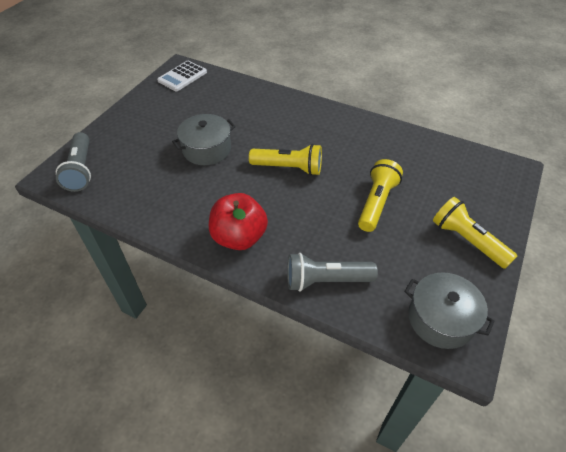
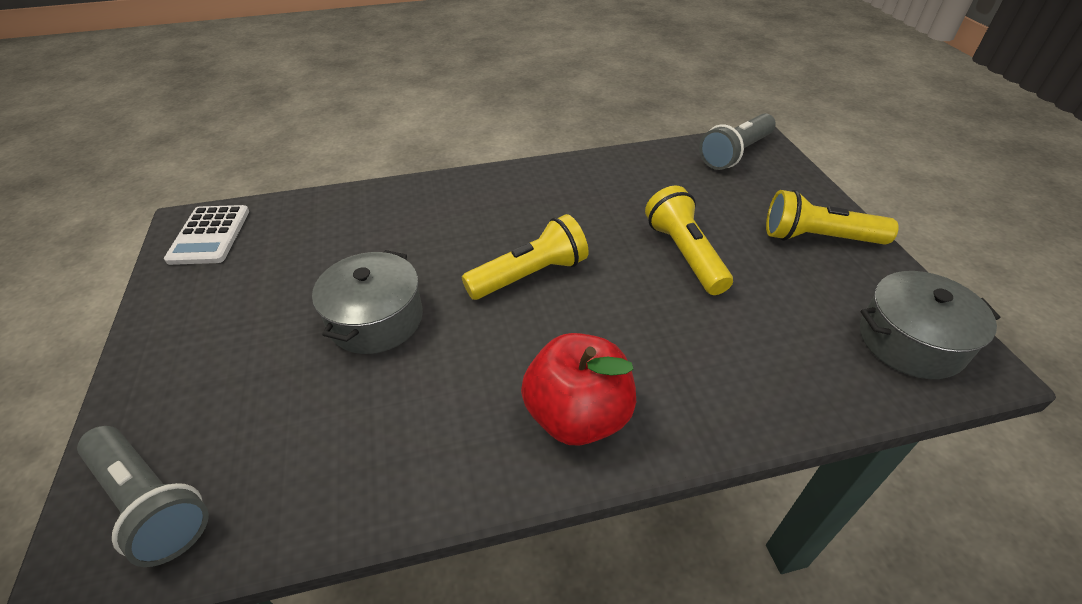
camera: 40 degrees left, 5 degrees down
grey flashlight [287,253,378,291] -> grey flashlight moved to [699,113,776,170]

